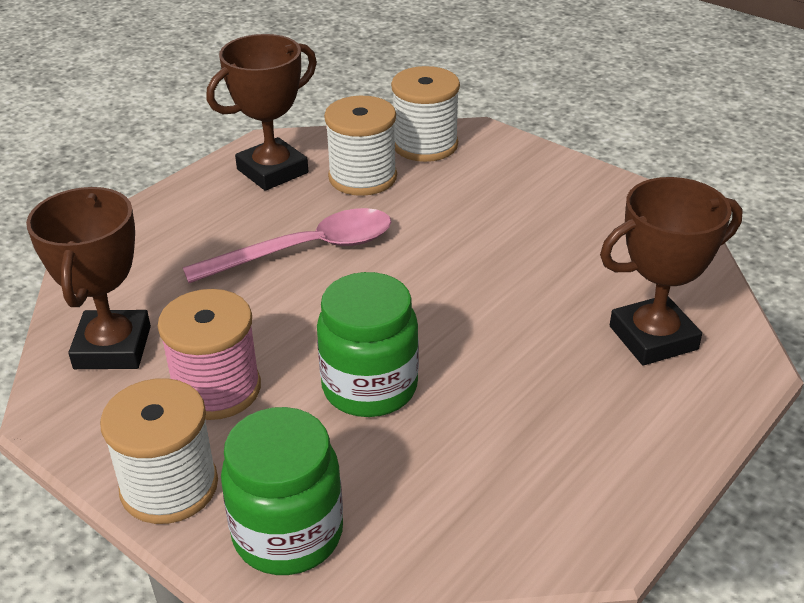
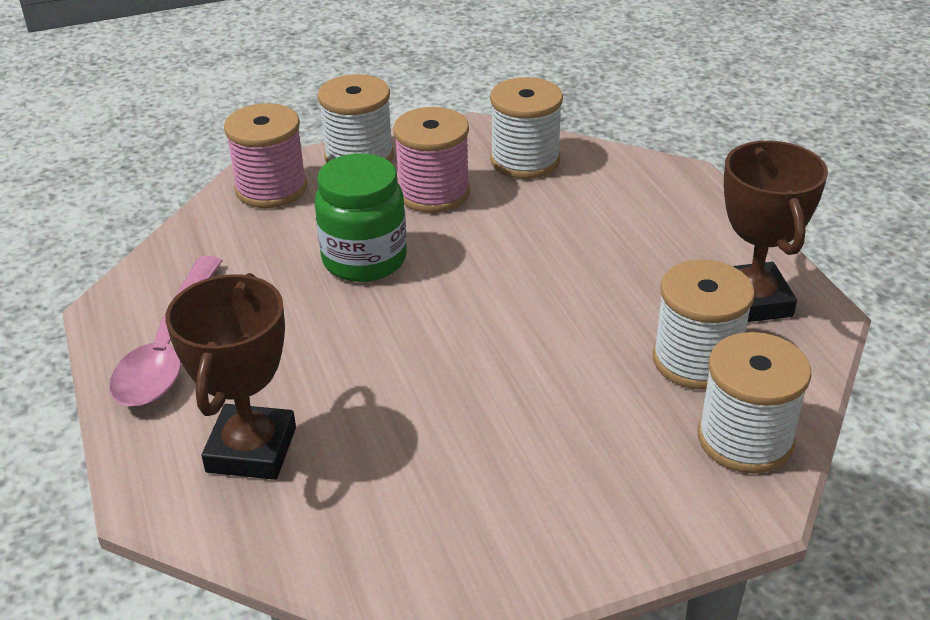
camera: 120 degrees right, 0 degrees up
brown trophy [26,187,151,369] -> white spool [490,77,563,179]
pink spoon [183,208,391,283] -> pink spoon moved to [109,256,223,406]
green jar [221,407,343,575] -> pink spool [224,103,307,208]

